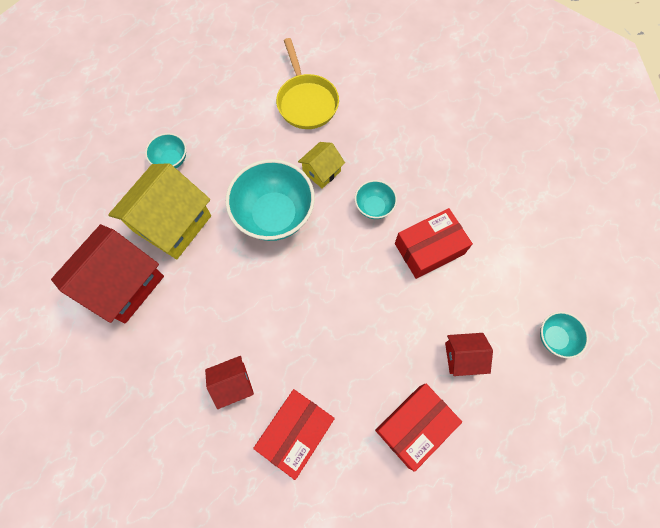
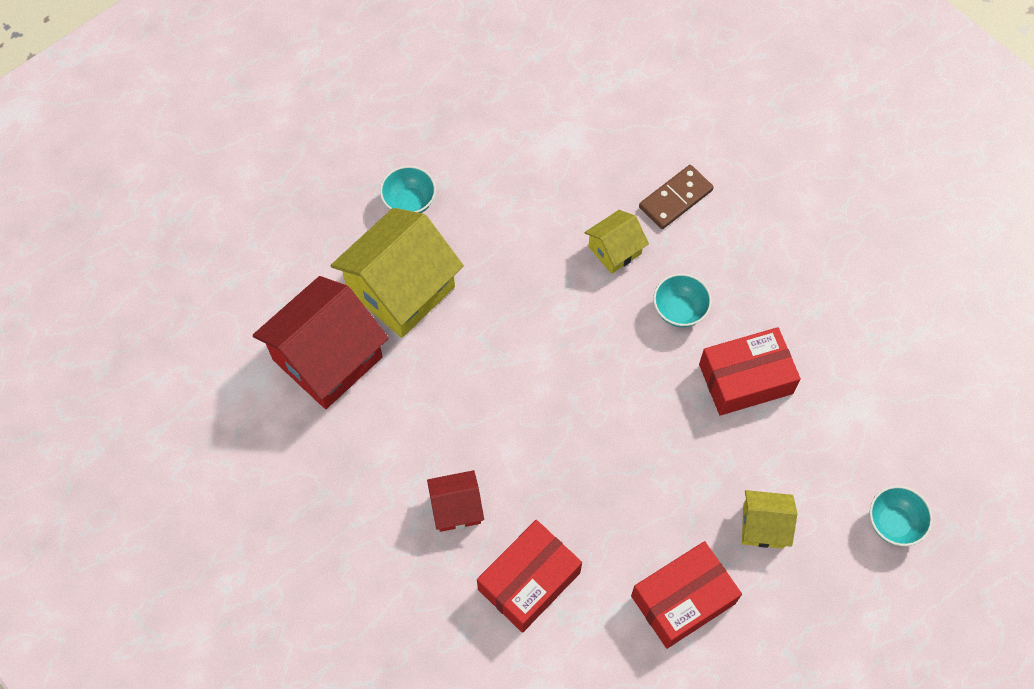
camera: 10 degrees right, 5 degrees down
turquoise bowl [226,159,315,241] -> none
yellow pan [276,38,339,129] -> none
red house [445,333,493,376] -> yellow house [742,490,797,548]
none -> brown domino [639,165,714,229]

